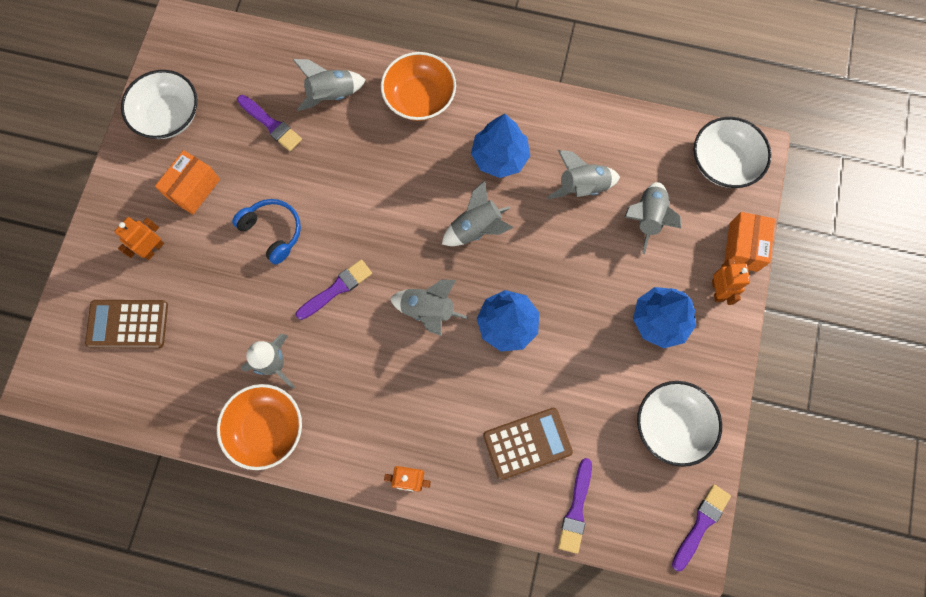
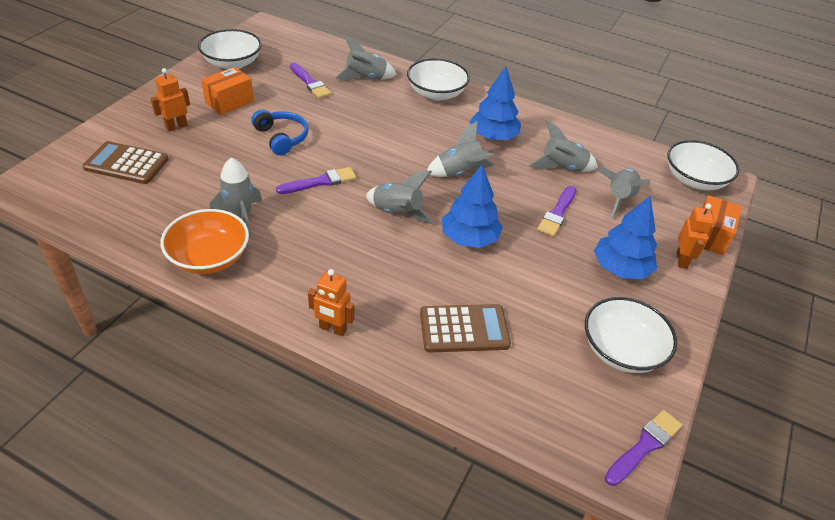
camera: 10 degrees right, 30 degrees down
orange bowl [381,52,456,121] -> white bowl [407,58,470,101]
purple brush [558,458,592,554] -> purple brush moved to [537,186,576,237]

